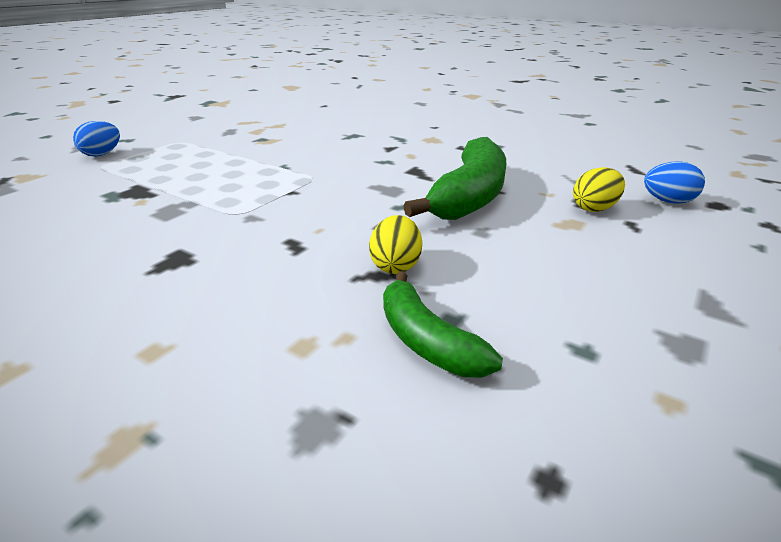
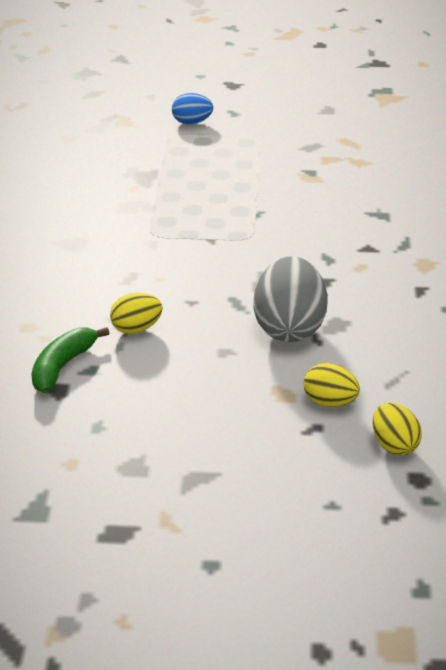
camera: 60 degrees right, 5 degrees up
green banana [403,137,506,220] -> grey egg [253,256,328,342]
blue egg [644,161,705,204] -> yellow egg [372,403,422,455]

